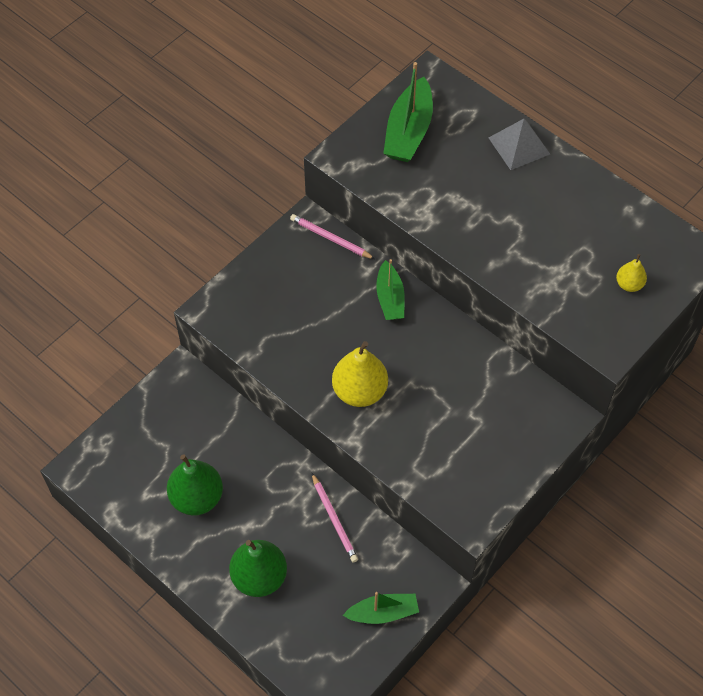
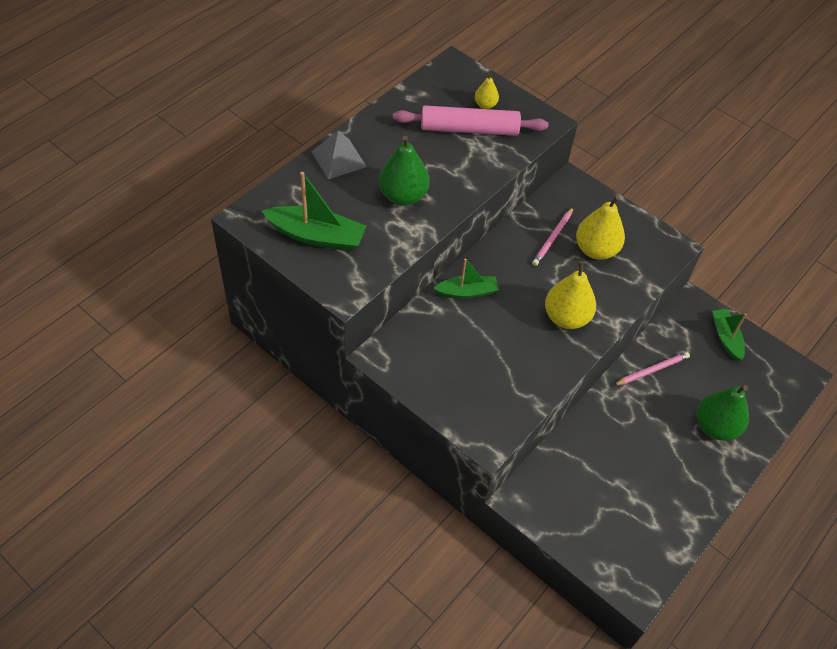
camera: 95 degrees left, 5 degrees down
green pear [167,454,223,516] -> green pear moved to [379,136,429,206]
pink pencil [290,214,375,259] -> pink pencil moved to [532,207,574,266]
none -> pink rolling pin [393,106,548,136]
none -> yellow pear [576,196,625,260]

